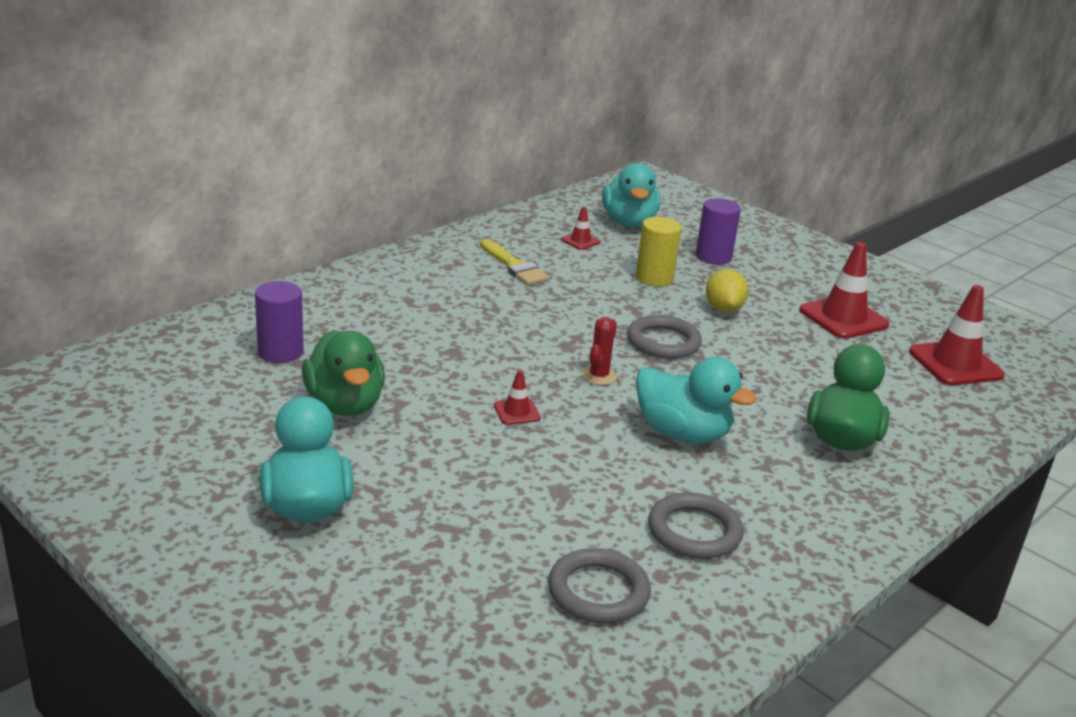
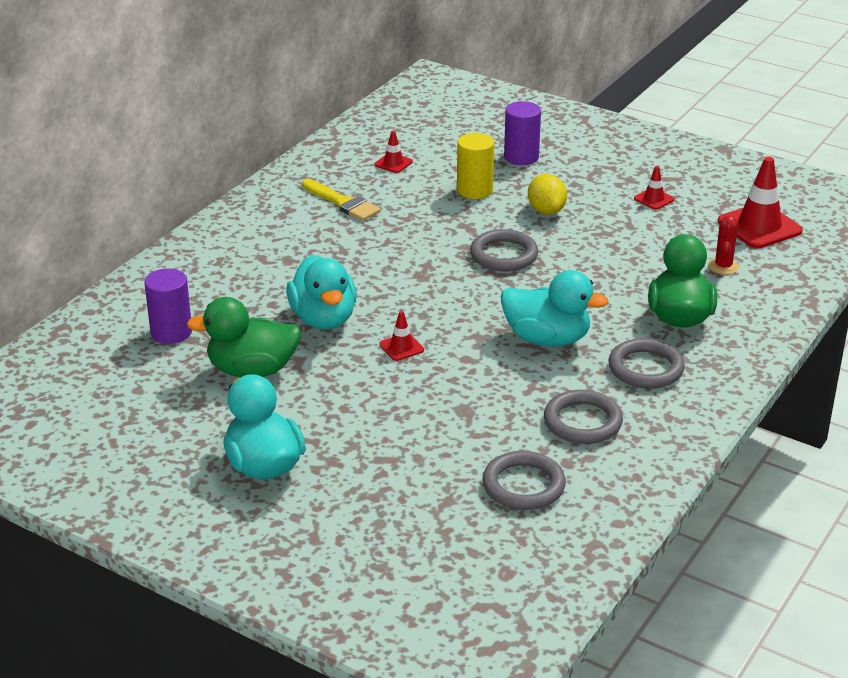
camera: 10 degrees left, 5 degrees up
green duck [302,330,385,416] -> green duck turned 120 degrees clockwise [187,297,301,377]
red cactus [582,317,617,385] -> red cactus moved to [708,215,739,275]
turquoise duck [602,163,661,227] -> turquoise duck moved to [286,255,357,329]
red traffic cone [799,242,890,339] -> red traffic cone [634,166,674,210], size x0.49
none -> grey ring [608,338,685,389]

